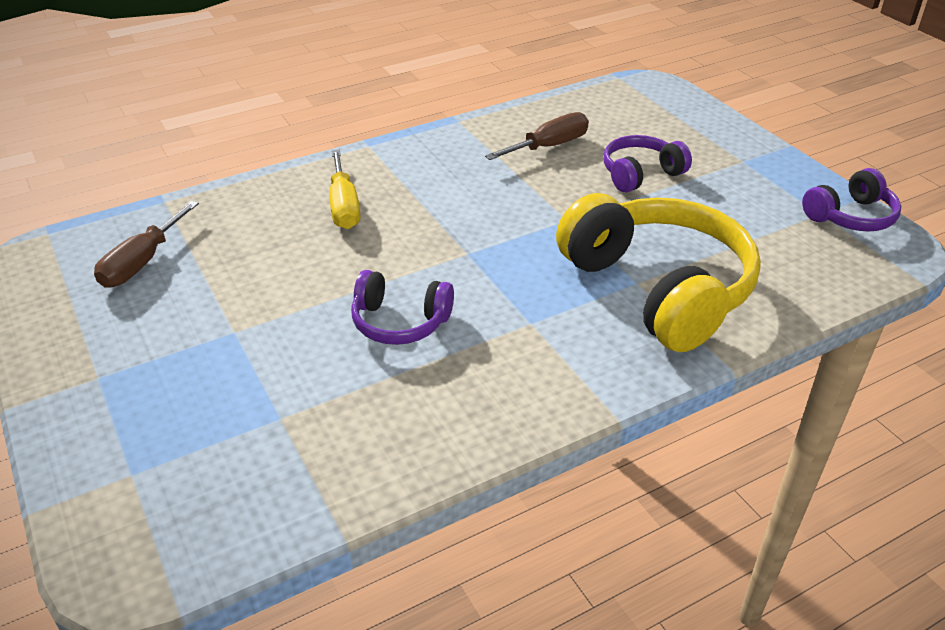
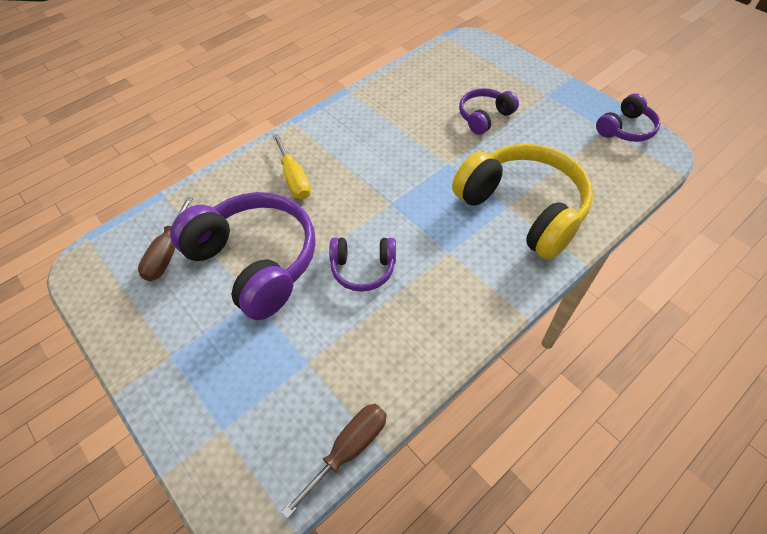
camera: 10 degrees left, 15 degrees up
brown screwdriver [485,112,589,160] -> brown screwdriver moved to [281,404,387,519]
none -> purple headphones [170,192,316,320]

